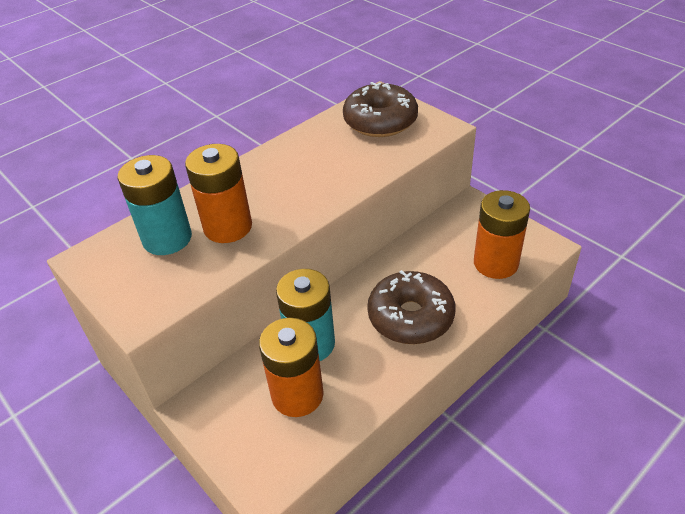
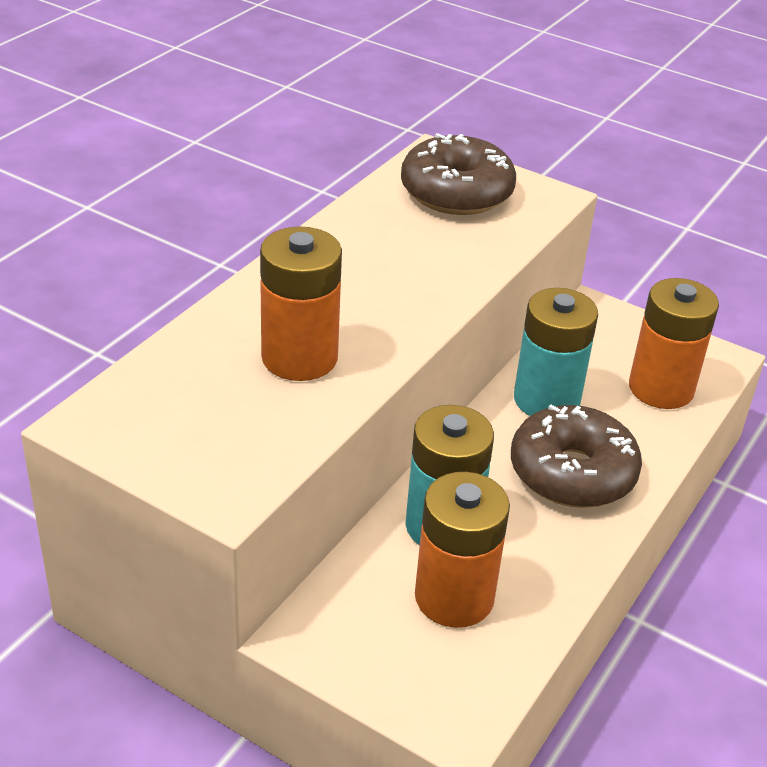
camera: 20 degrees left, 5 degrees down
turquoise battery [117,155,192,255] -> turquoise battery moved to [514,288,598,416]

